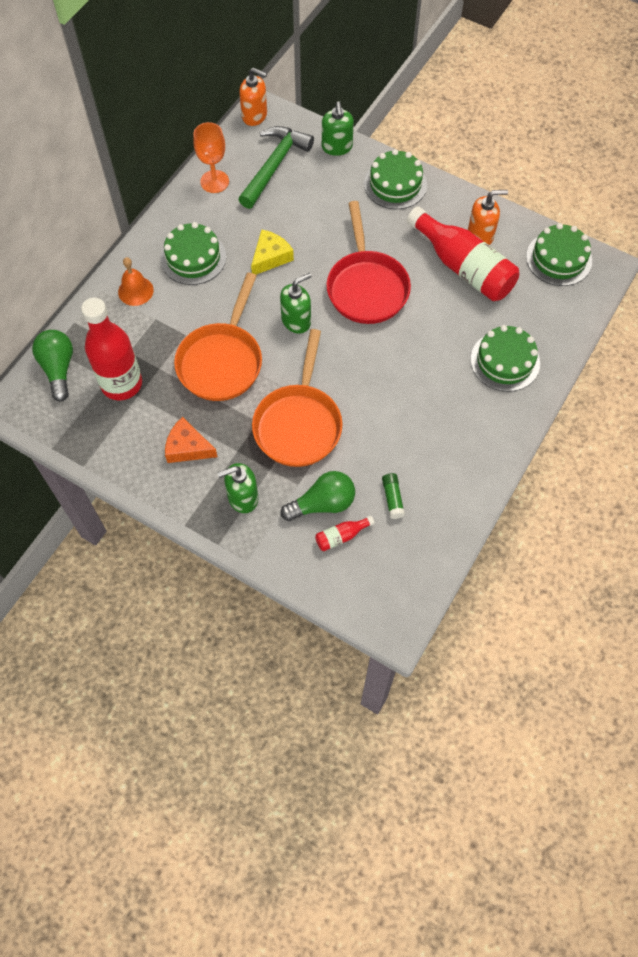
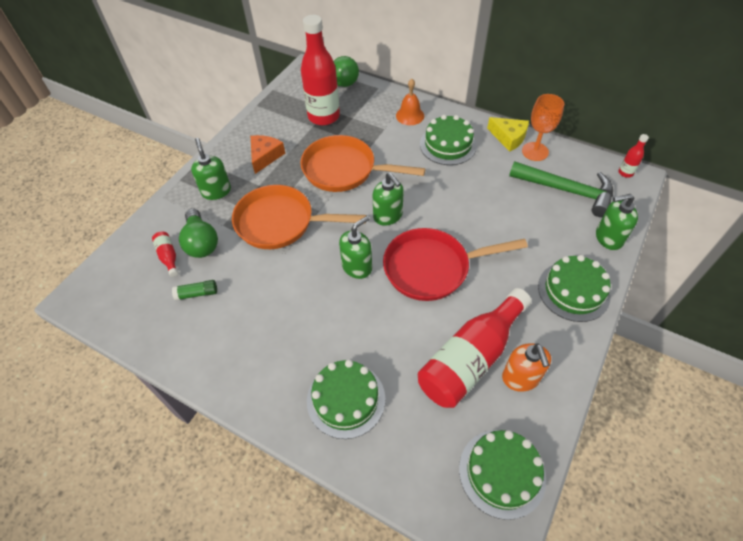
camera: 90 degrees right, 10 degrees down
orange soap dispenser [239,68,267,126] -> red bottle [619,134,649,178]
yellow cheese [251,229,294,275] -> yellow cheese moved to [487,117,529,152]
none -> green soap dispenser [339,216,372,279]

